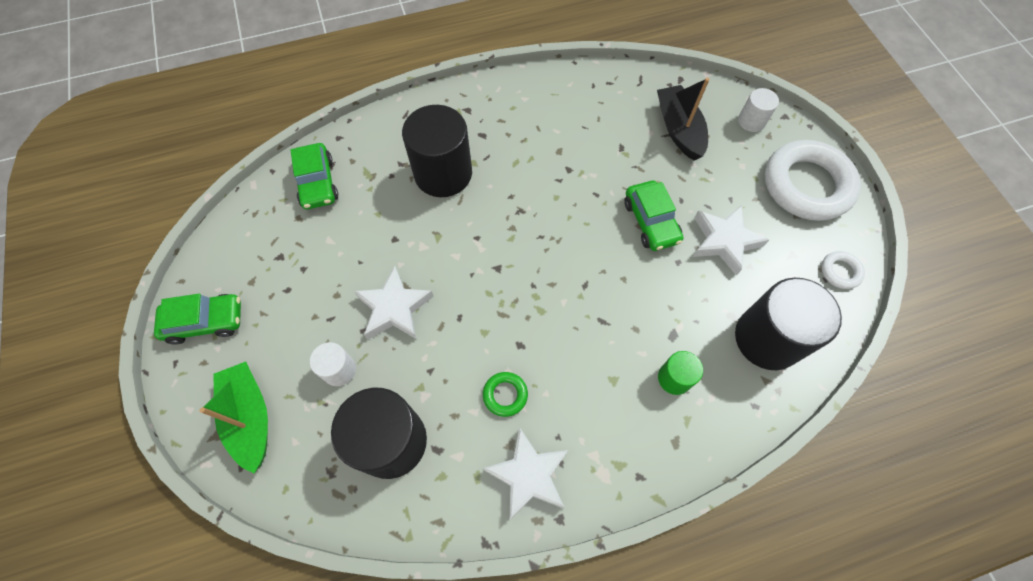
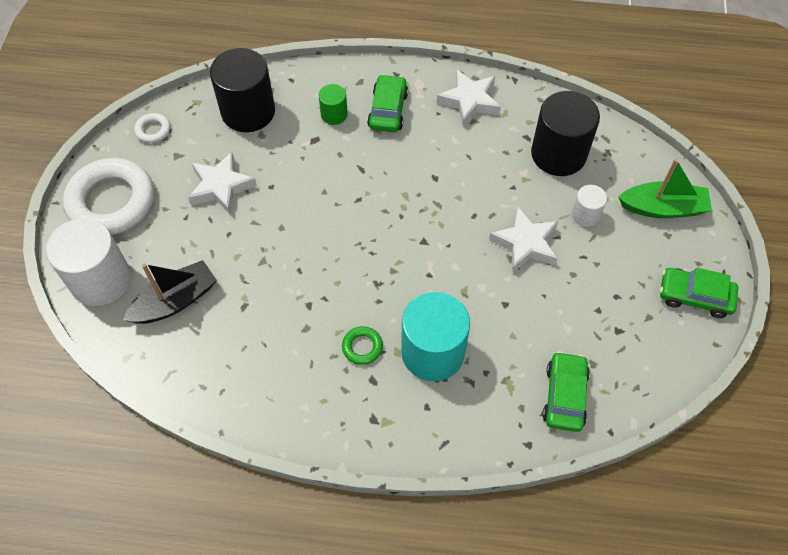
camera: 155 degrees left, 5 degrees down
green boat [199,362,268,473] -> green boat turned 90 degrees counterclockwise [618,159,712,218]
black cylinder [402,105,472,197] -> turquoise cylinder [401,292,470,381]
green ring [483,372,528,417] -> green ring moved to [342,326,383,365]
green car [624,181,683,251] -> green car moved to [367,74,408,132]
black boat [657,78,710,161] -> black boat turned 135 degrees counterclockwise [123,260,217,324]
white cylinder [738,88,779,132] -> white cylinder [46,218,131,306], size x2.02

